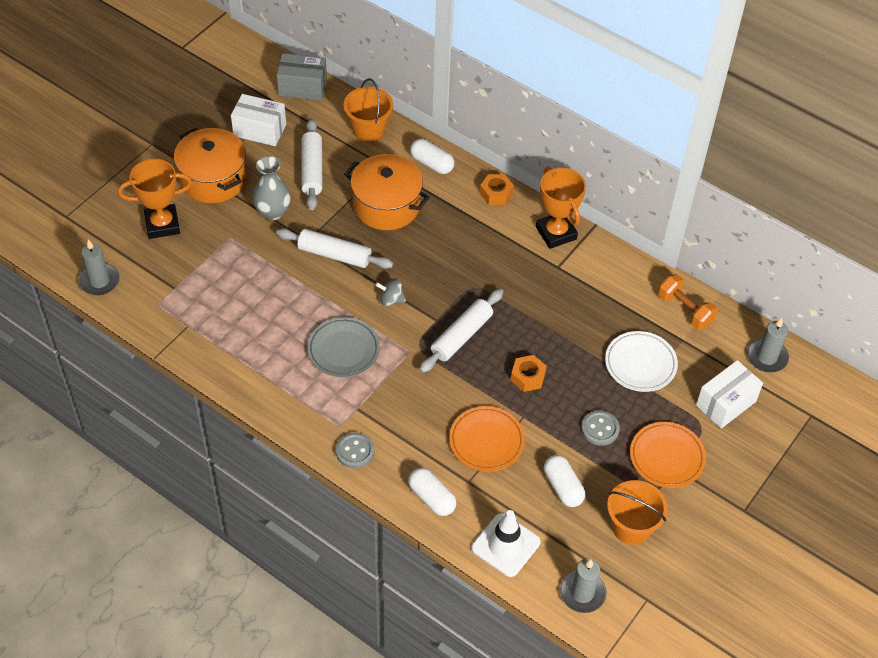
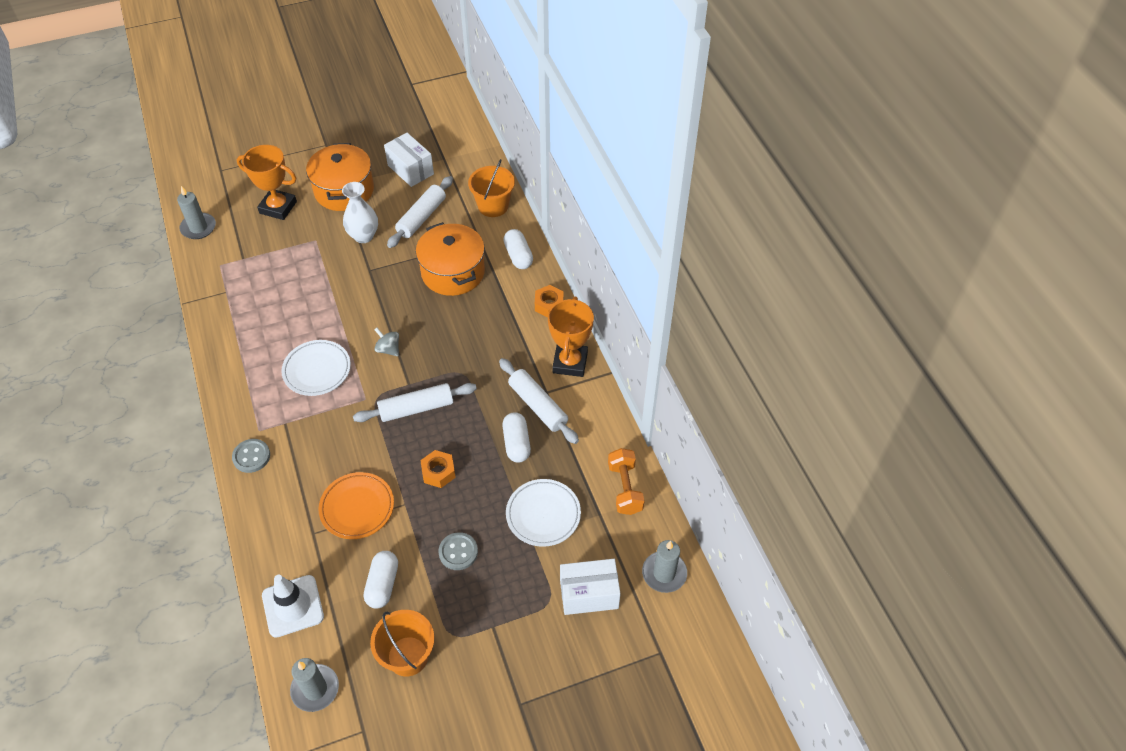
camera: 35 degrees right, 0 degrees up
grey vase [252,156,291,220] -> white vase [342,182,378,243]
white rolling pin [276,228,393,269] -> white rolling pin moved to [499,358,579,444]
grey box [277,53,327,100] -> none
grey plate [307,317,380,377] -> white plate [281,340,351,396]
white capsule [408,468,456,516] -> white capsule moved to [503,412,531,463]
orange plate [630,422,706,488] -> none

